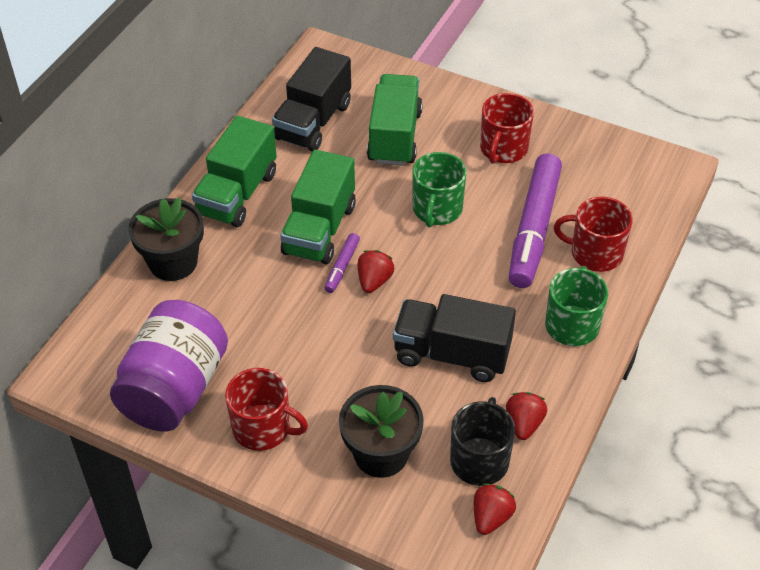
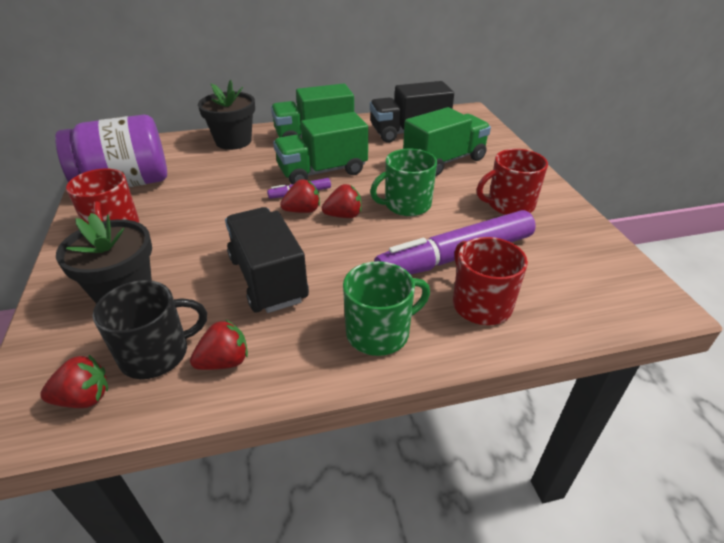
camera: 50 degrees right, 10 degrees down
none -> red strawberry [322,184,362,218]

